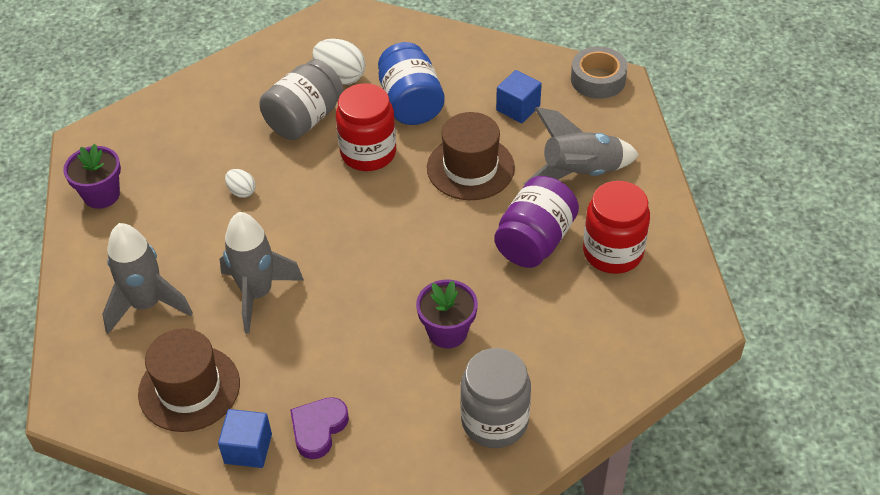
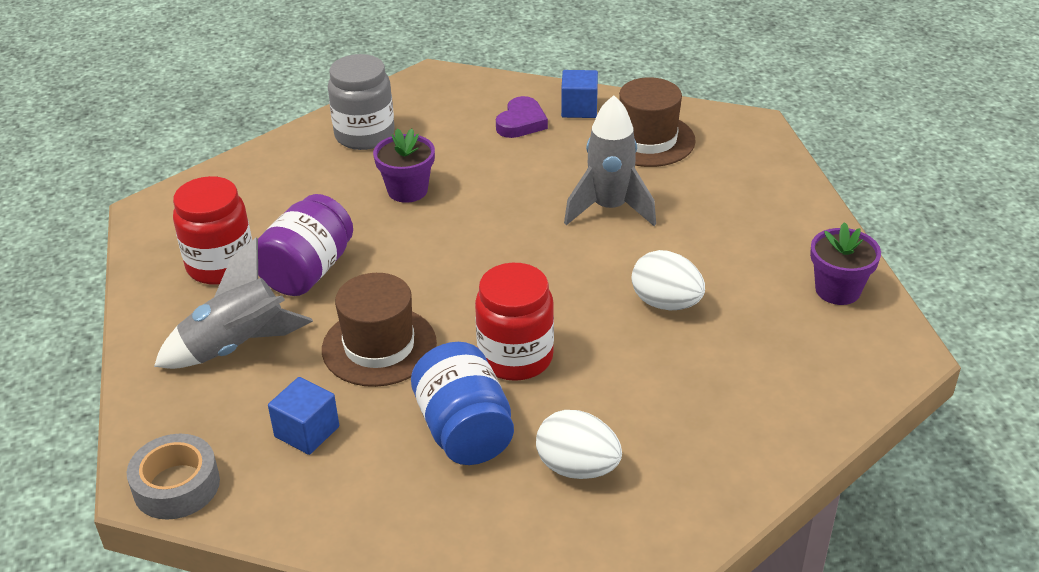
camera: 175 degrees right, 10 degrees down
grey rocket [102,223,193,334] -> none
white egg [225,169,256,198] -> white egg [631,250,705,310], size x1.79
grey jar [260,59,344,140] -> none

